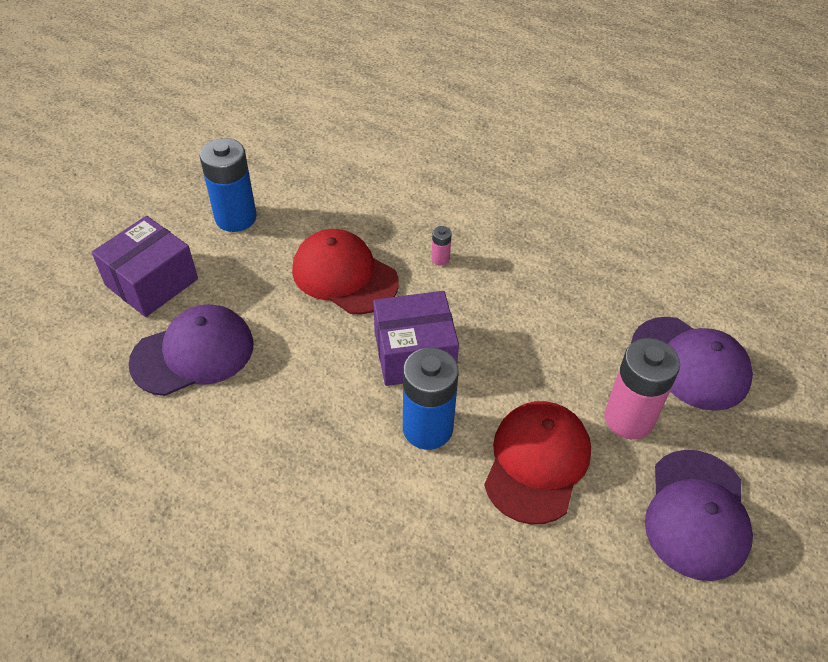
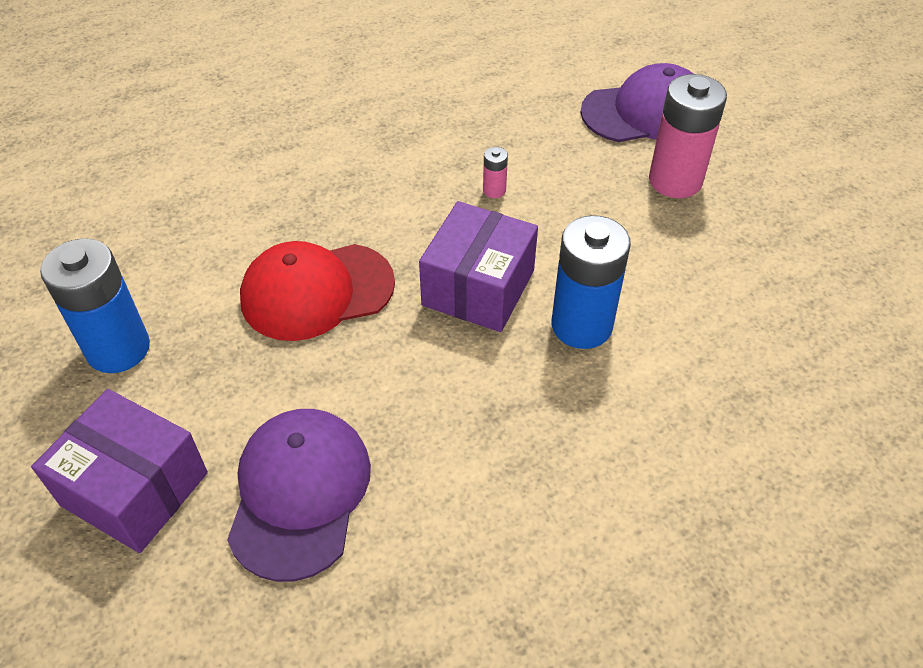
camera: 55 degrees left, 0 degrees up
purple box [92,216,198,317] -> purple box turned 45 degrees counterclockwise [31,389,208,553]
pink battery [431,226,452,266] -> pink battery moved to [483,147,508,198]
red cap [484,401,591,524] -> none
purple cap [645,450,753,581] -> none

